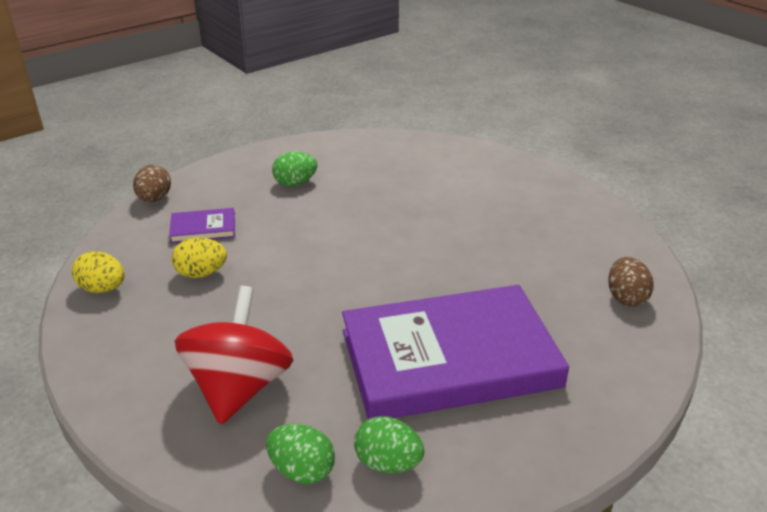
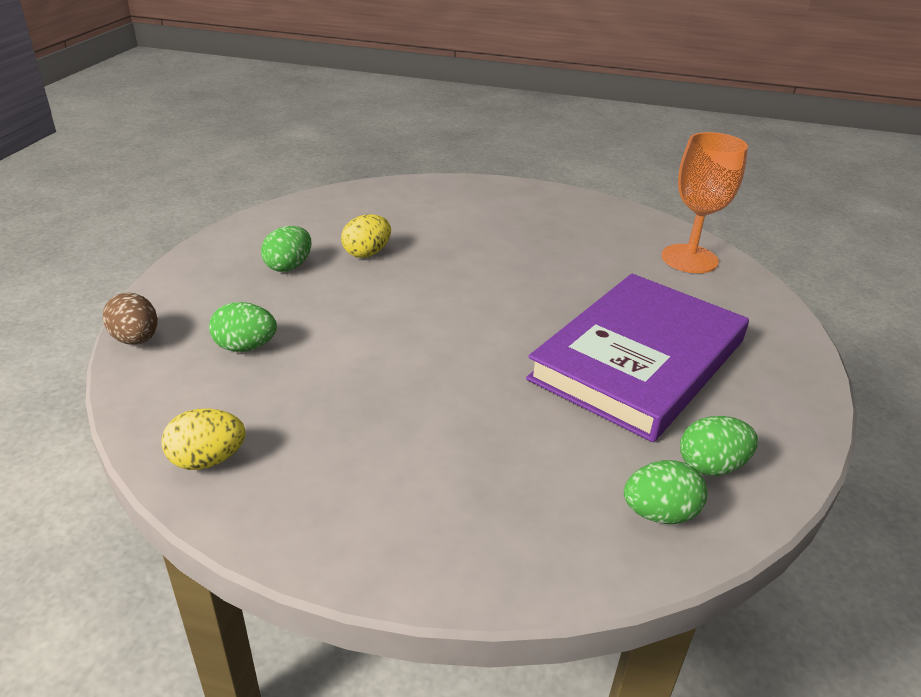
camera: 40 degrees left, 0 degrees up
purple book [169,208,235,243] -> green egg [209,302,277,352]
yellow egg [172,237,227,278] -> yellow egg moved to [341,214,391,258]
red spinning top [175,286,293,425] -> none
brown egg [608,257,654,306] -> orange goblet [662,132,748,273]

